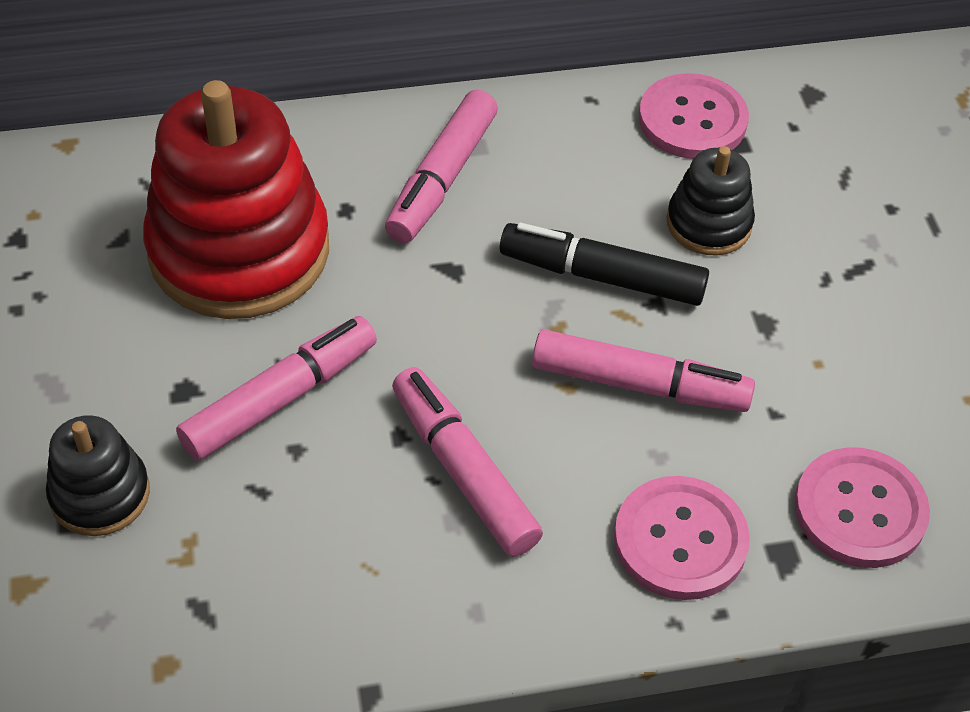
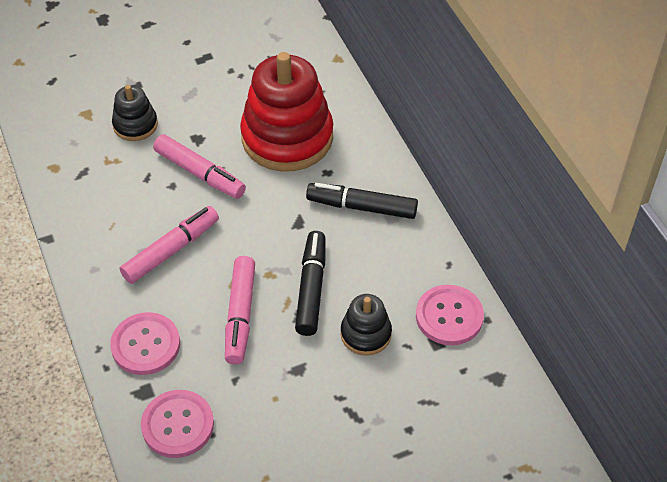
camera: 80 degrees right, 0 degrees up
pink marker [385,90,498,243] -> black marker [306,183,418,219]

